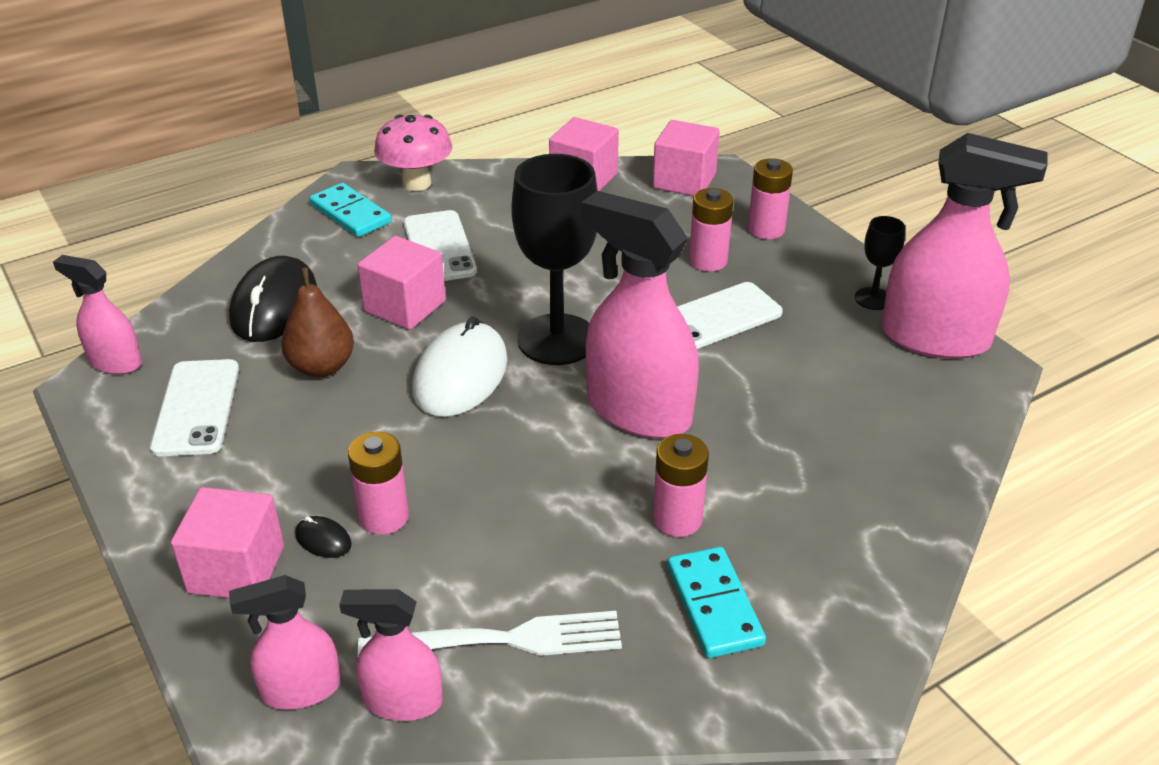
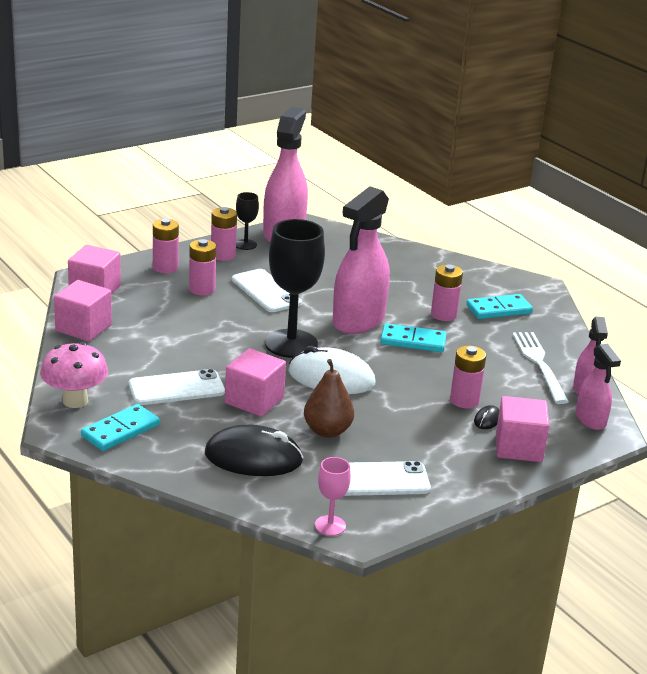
camera: 95 degrees left, 10 degrees down
pink spray bottle [53,255,142,375] -> pink goblet [315,457,351,536]
none -> pink battery [211,207,237,261]
none -> turquoise domino [380,323,447,352]

